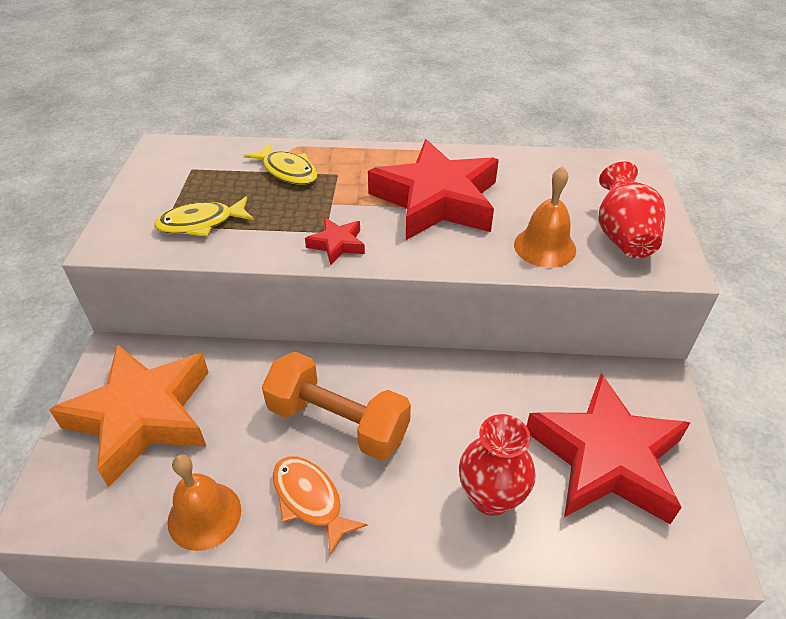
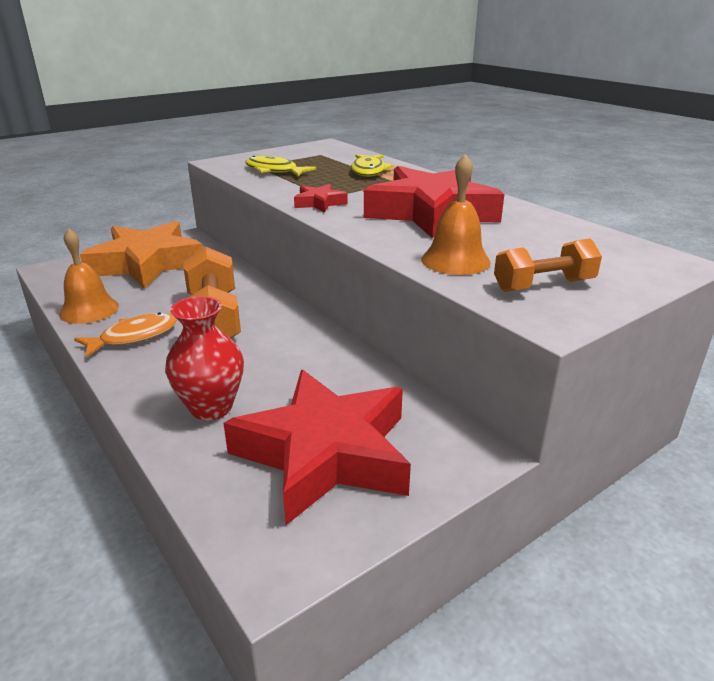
camera: 50 degrees right, 15 degrees down
orange fish [273,457,367,555] -> orange fish turned 45 degrees clockwise [74,312,177,358]
red vase [599,162,666,258] -> orange dumbbell [494,239,602,292]

